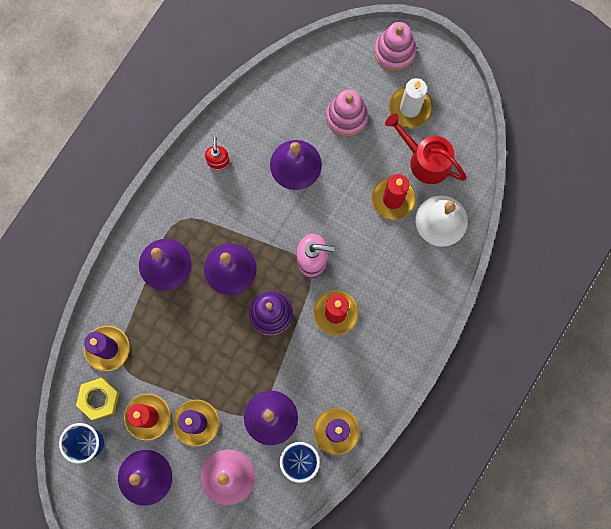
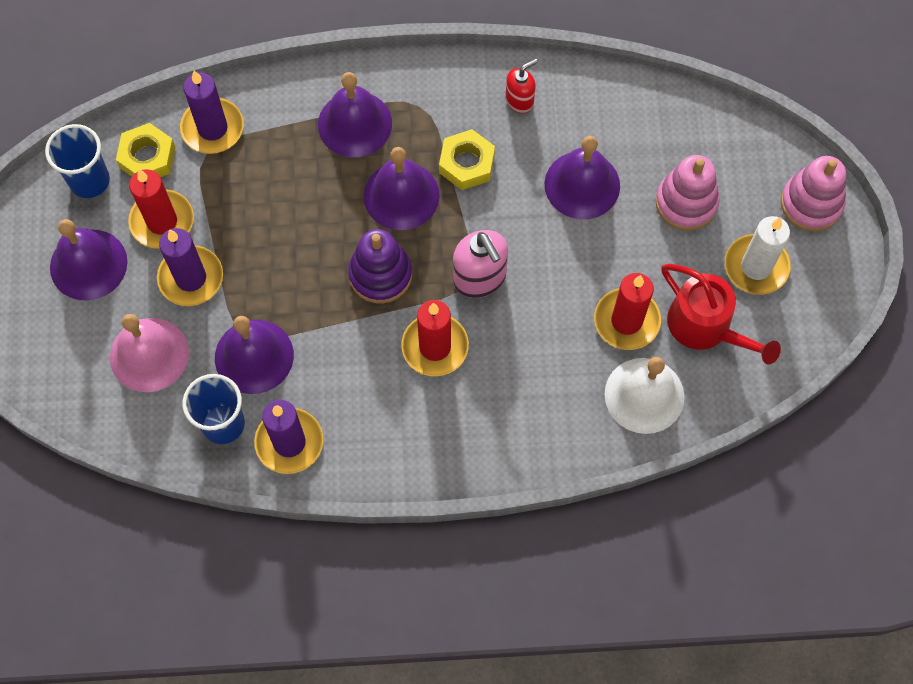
camera: 55 degrees right, 10 degrees down
red watering can [385,114,467,184] -> red watering can turned 135 degrees clockwise [661,264,781,365]
none -> yellow nut [439,129,495,190]

